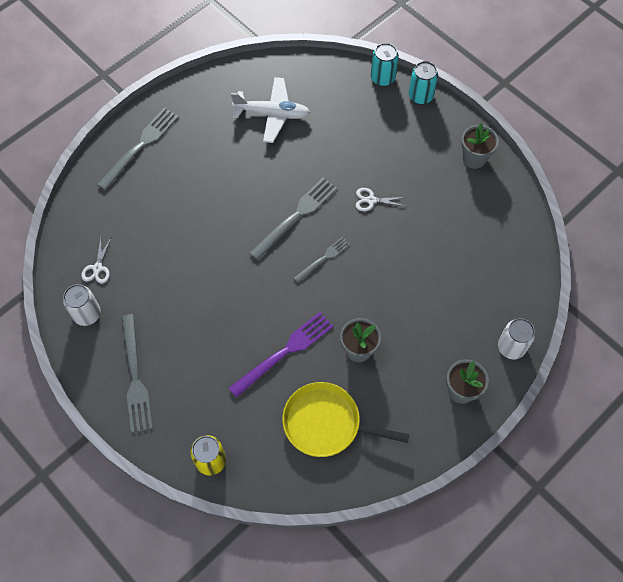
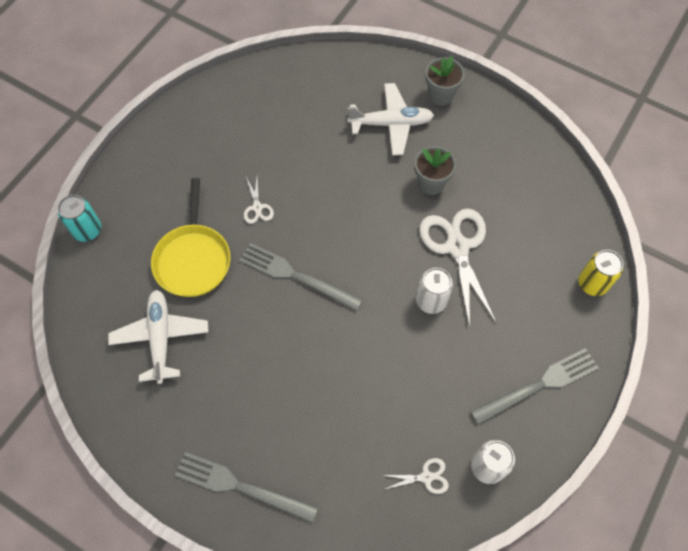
camera: 105 degrees left, 0 degrees up
purple fork [229,312,333,398] -> white scissors [419,208,496,329]
yellow pan [282,382,410,457] -> yellow pan moved to [151,178,231,297]
grey fork [294,237,350,283] -> none
turquoise can [409,61,438,104] -> none
grey flower pot [461,123,499,169] -> none
white can [498,318,535,359] -> white can moved to [416,268,453,314]
none -> white plane [347,83,434,156]

